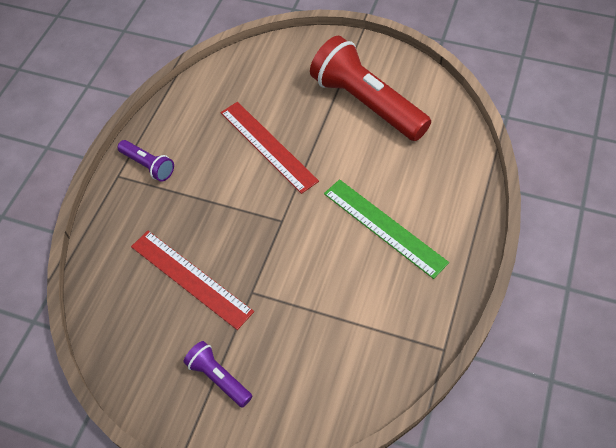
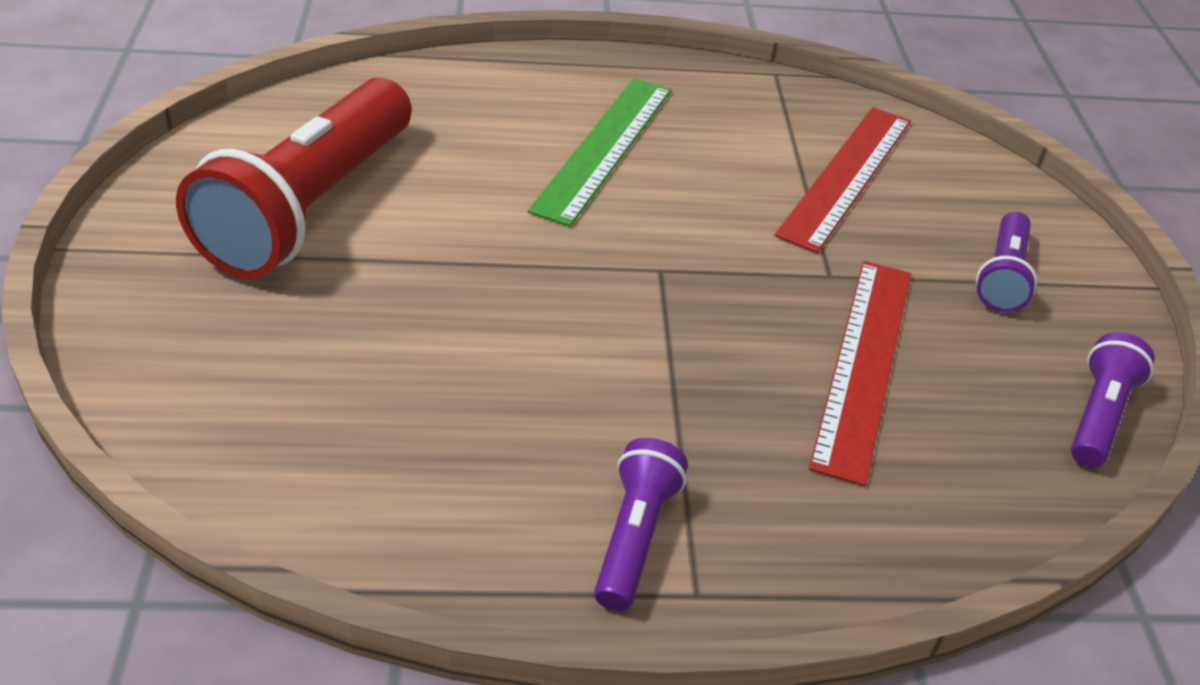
camera: 120 degrees left, 15 degrees down
red ruler [220,102,319,194] -> red ruler moved to [775,107,911,253]
none -> purple flashlight [1071,332,1155,468]

